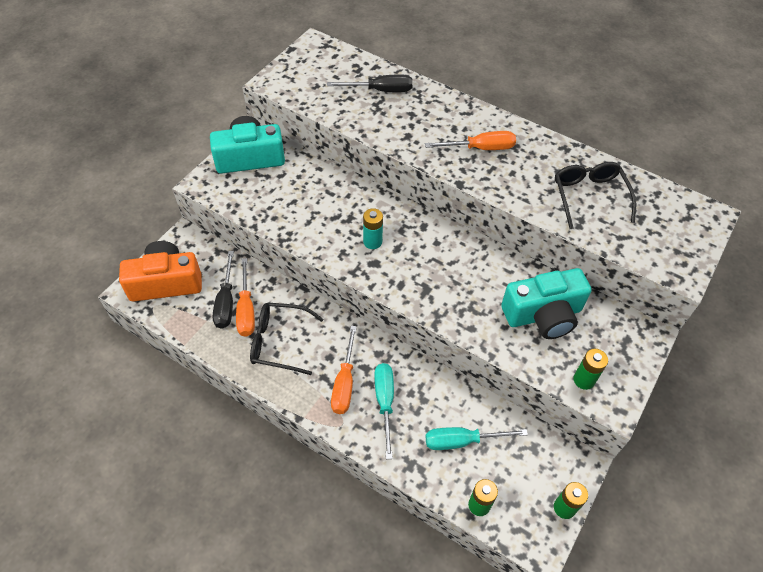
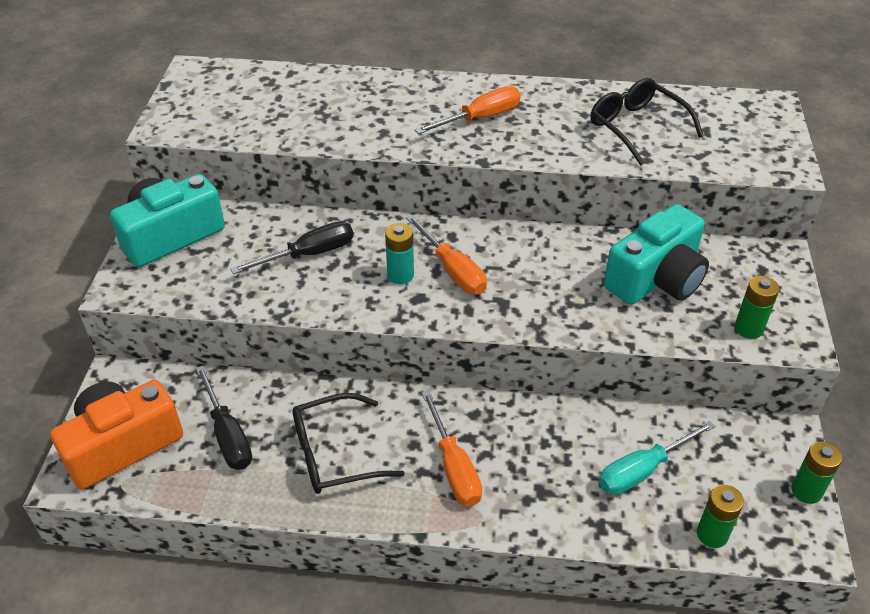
camera: 25 degrees left, 10 degrees down
orange screwdriver [236,258,255,337] -> orange screwdriver moved to [406,215,487,294]
black screwdriver [327,75,413,92] -> black screwdriver moved to [230,221,353,274]
turquoise screwdriver [374,363,394,459] -> none

